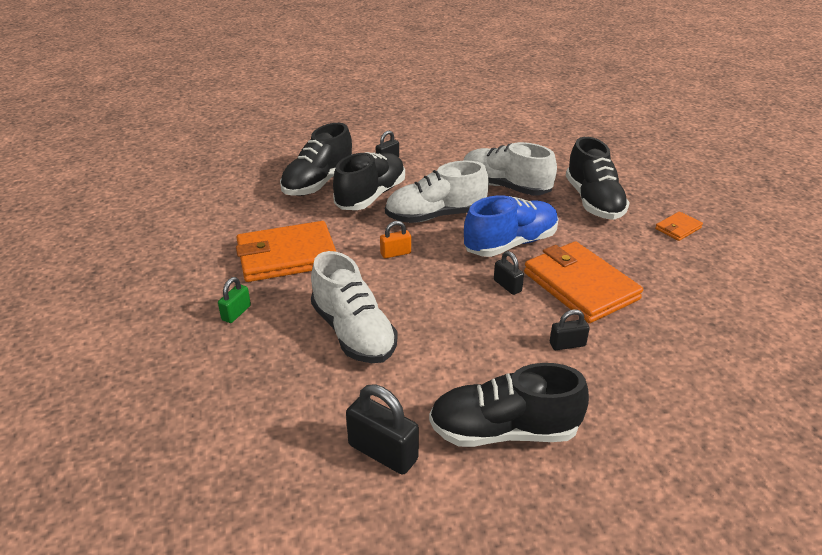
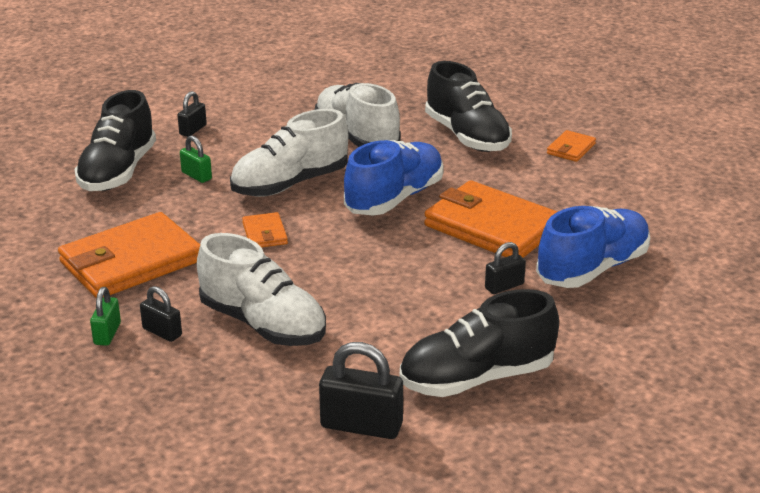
camera: 20 degrees left, 5 degrees down
black shoe [333,152,405,210] -> green padlock [180,135,212,183]
orange padlock [380,221,411,259] -> orange wallet [242,212,288,247]
white shoe [463,142,557,196] -> white shoe turned 45 degrees clockwise [315,83,401,147]
black padlock [494,251,524,295] -> black padlock moved to [140,286,182,342]
none -> blue shoe [536,206,650,288]

